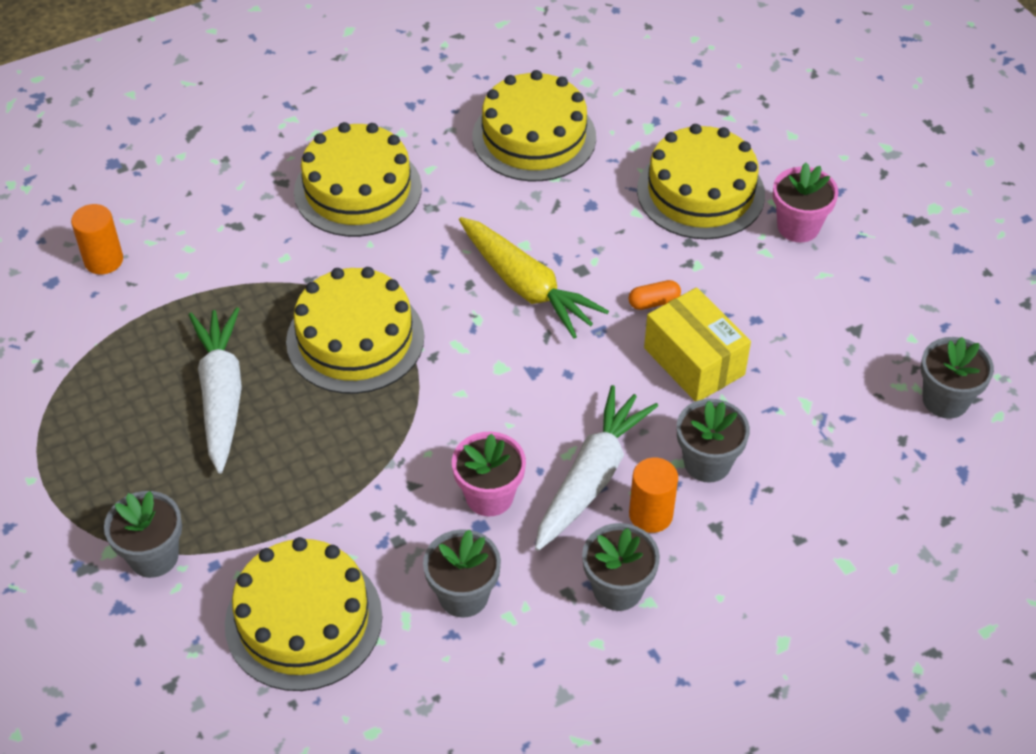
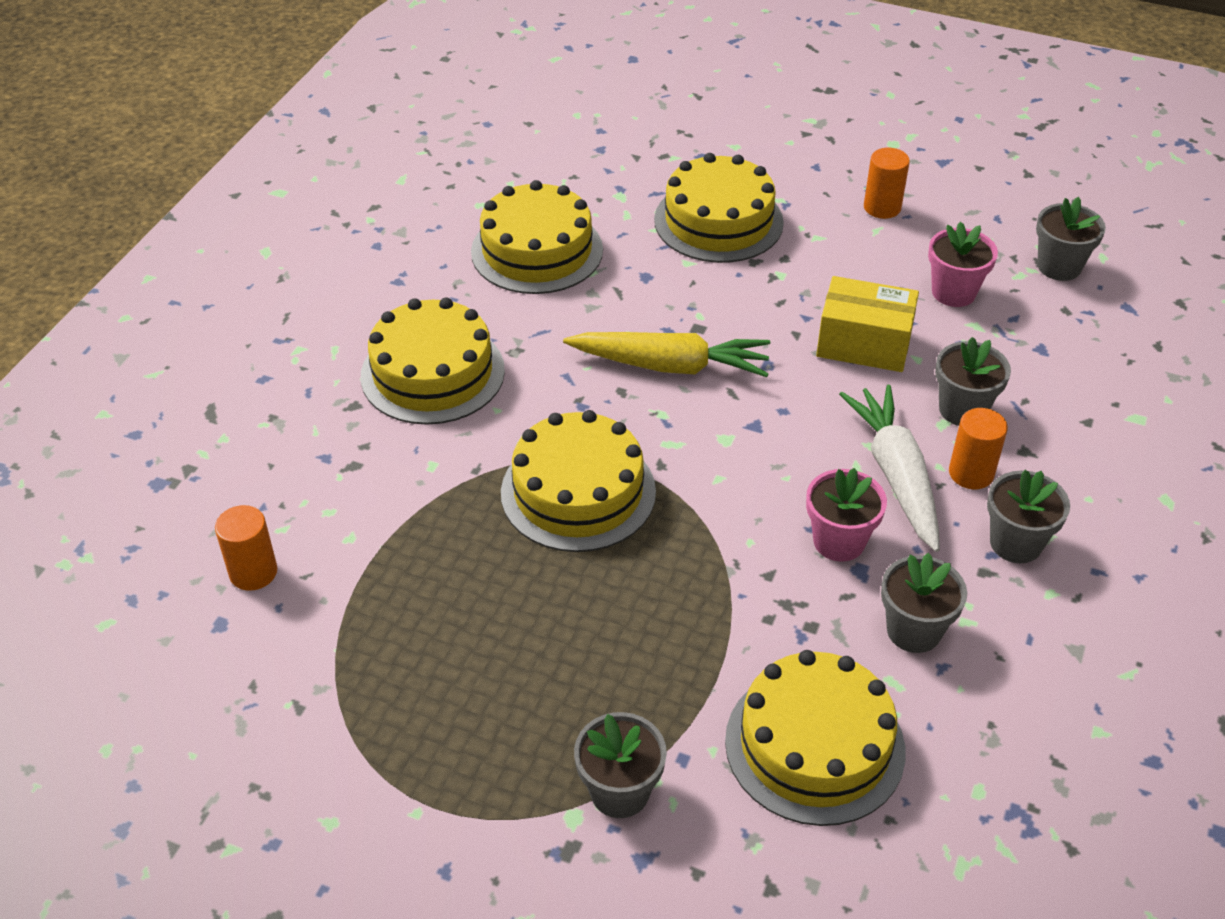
camera: 40 degrees left, 5 degrees down
white carrot [189,307,242,474] -> none
orange capsule [628,280,681,310] -> none
pink flower pot [773,163,838,242] -> pink flower pot moved to [928,222,998,307]
none -> orange cylinder [864,148,910,219]

